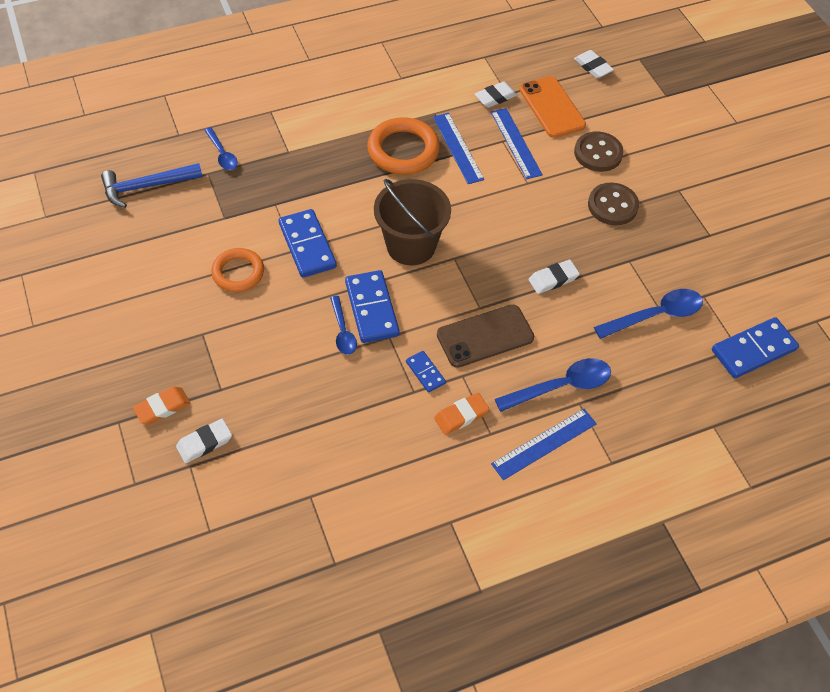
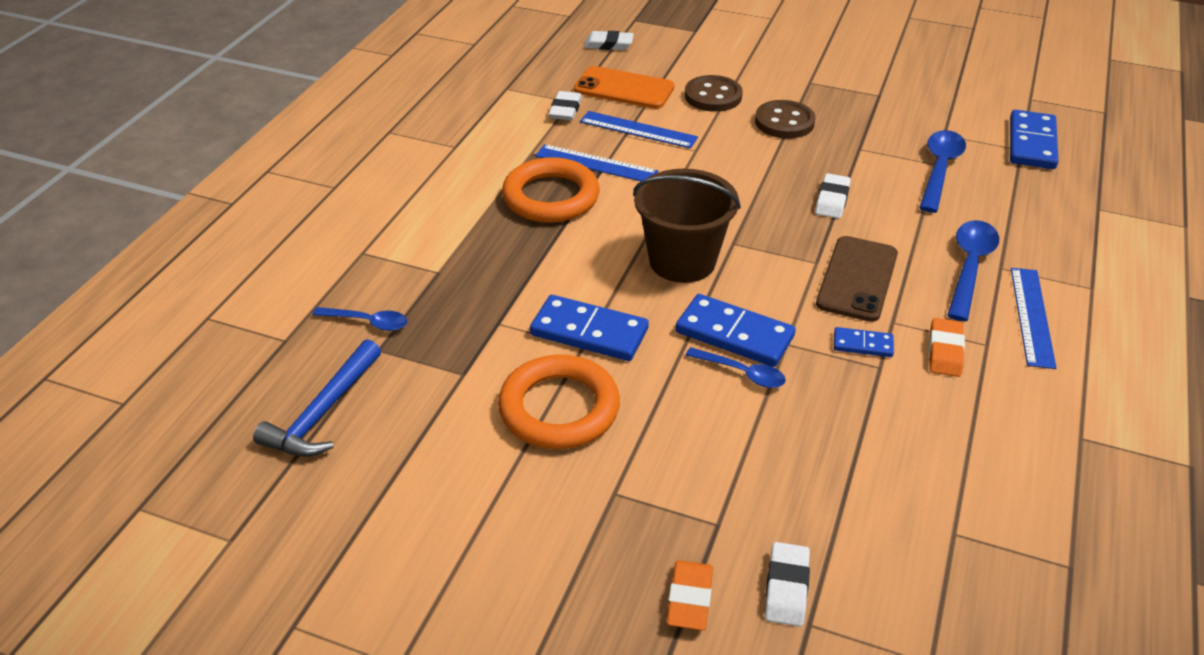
camera: 45 degrees left, 15 degrees down
orange ring [211,248,264,292] -> orange ring [498,355,620,449], size x1.51

